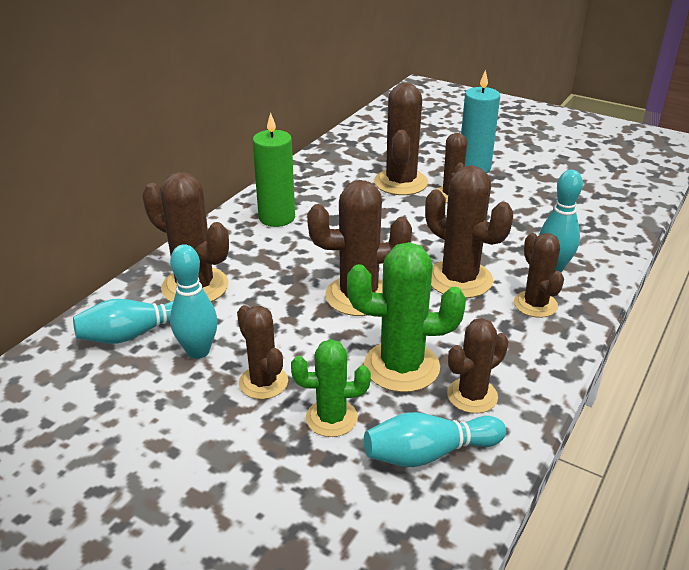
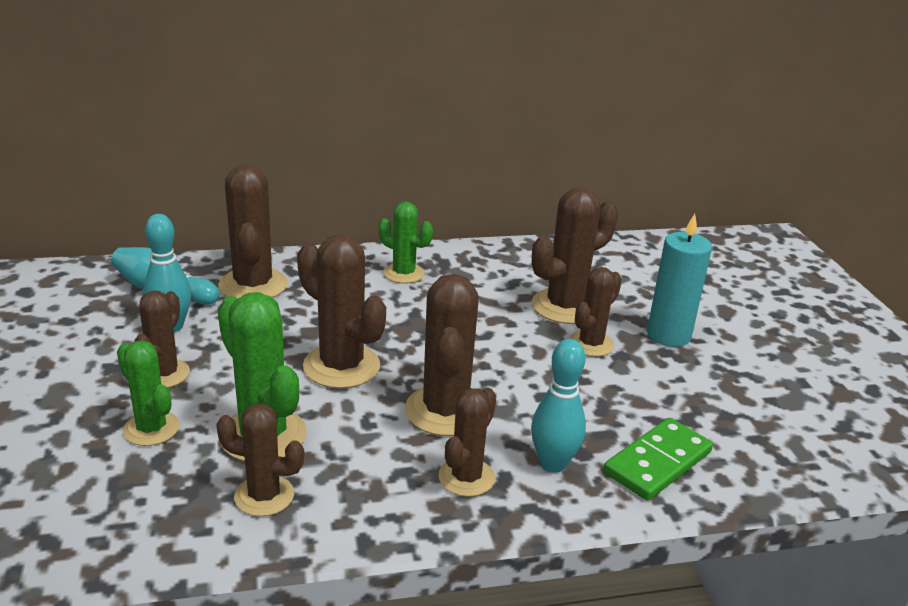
camera: 45 degrees right, 5 degrees down
green candle [253,112,295,227] -> green cactus [379,202,433,283]
turquoise bowling pin [364,412,506,467] -> none
none -> green domino [603,418,713,500]

